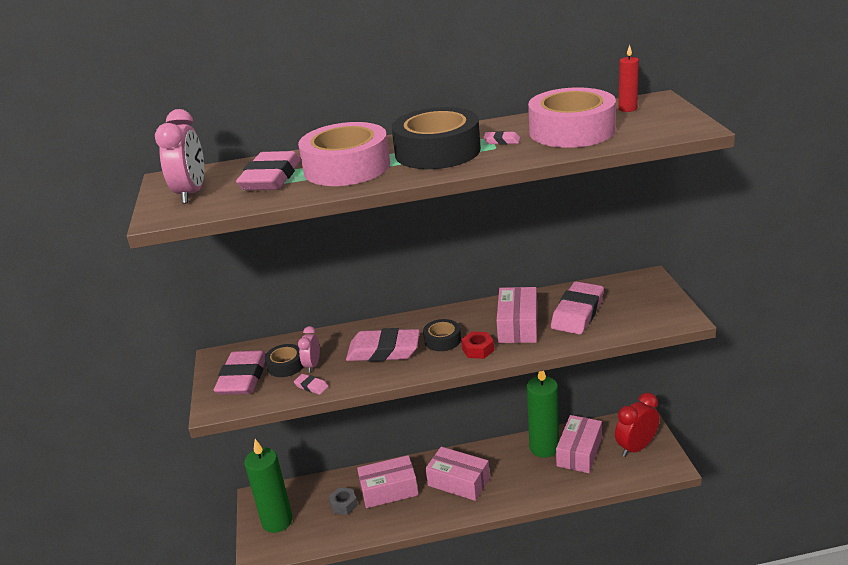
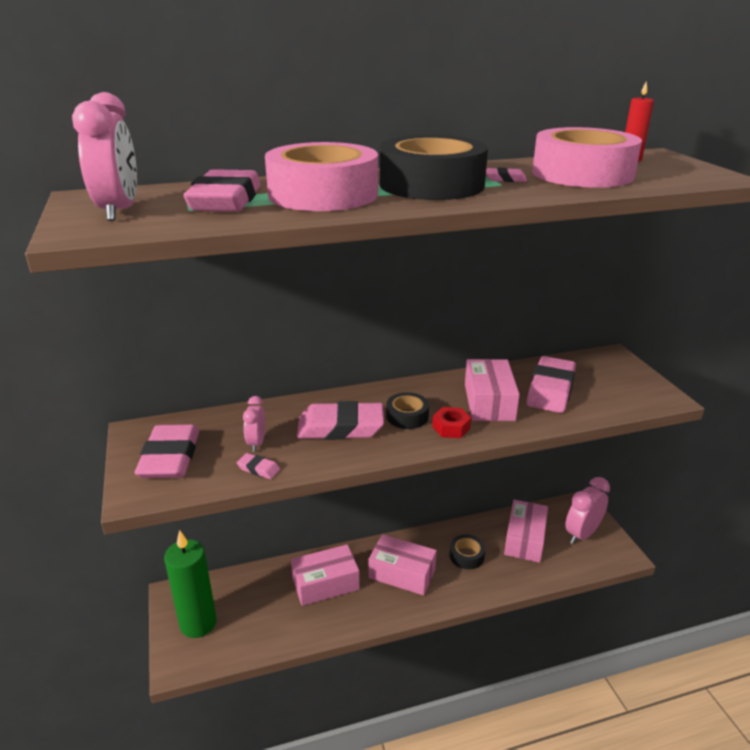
camera: 10 degrees left, 0 degrees up
black tape [265,344,303,377] -> black tape moved to [449,534,485,569]
grey nut [329,488,358,515] -> none
green candle [527,371,559,458] -> none
red clock [615,393,660,457] -> pink clock [565,477,610,544]

